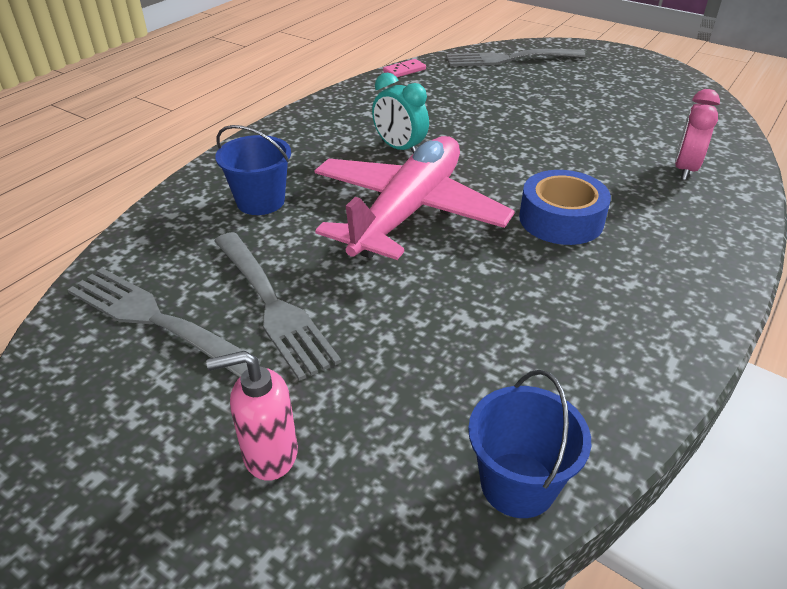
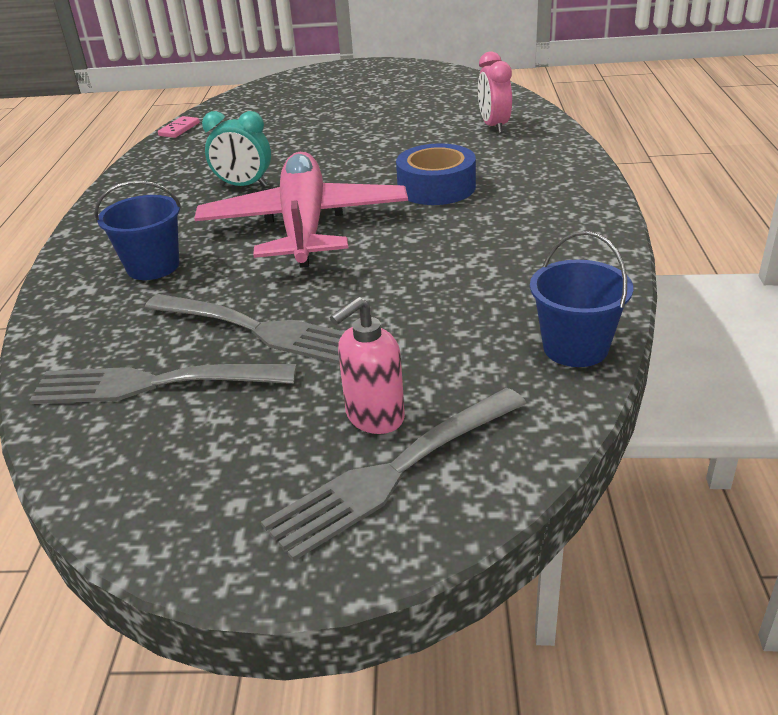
camera: 30 degrees left, 5 degrees down
grey fork [446,49,586,66] -> grey fork moved to [261,388,527,561]

